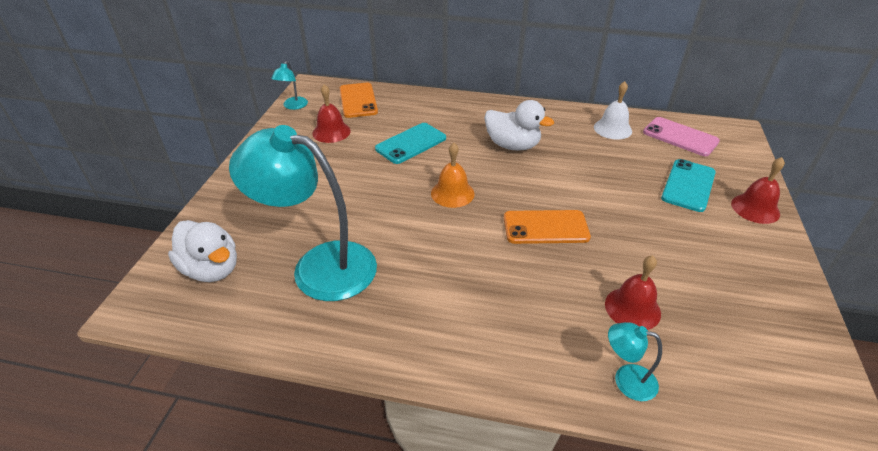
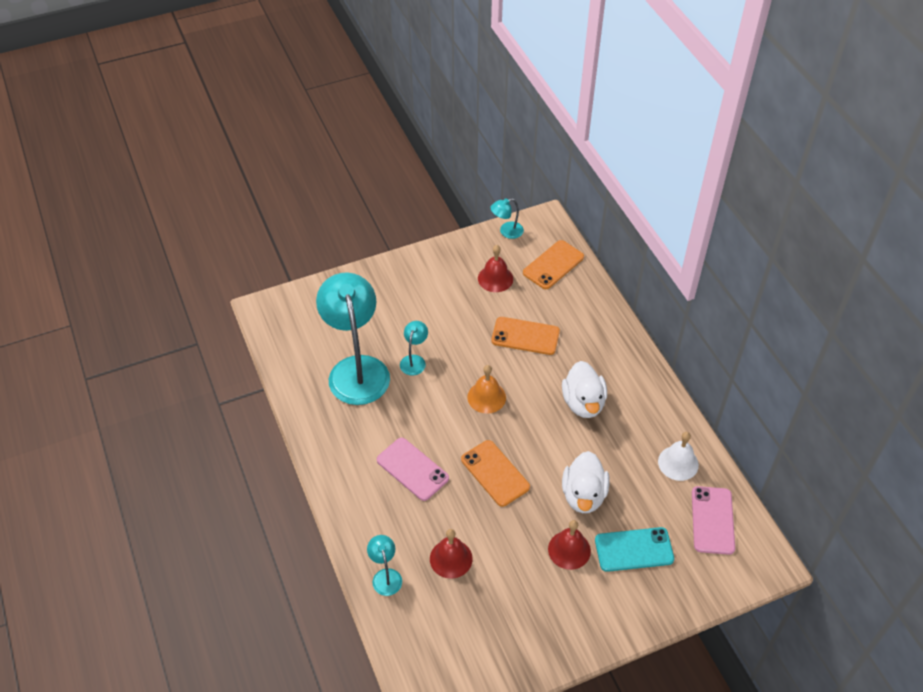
camera: 55 degrees right, 10 degrees up
white duck [168,220,237,282] -> white duck moved to [562,451,610,513]
turquoise phone [375,123,446,164] -> orange phone [491,317,560,355]
red bell [731,157,785,224] -> red bell moved to [548,520,591,570]
none -> pink phone [377,438,449,501]
none -> turquoise lamp [400,321,428,376]

